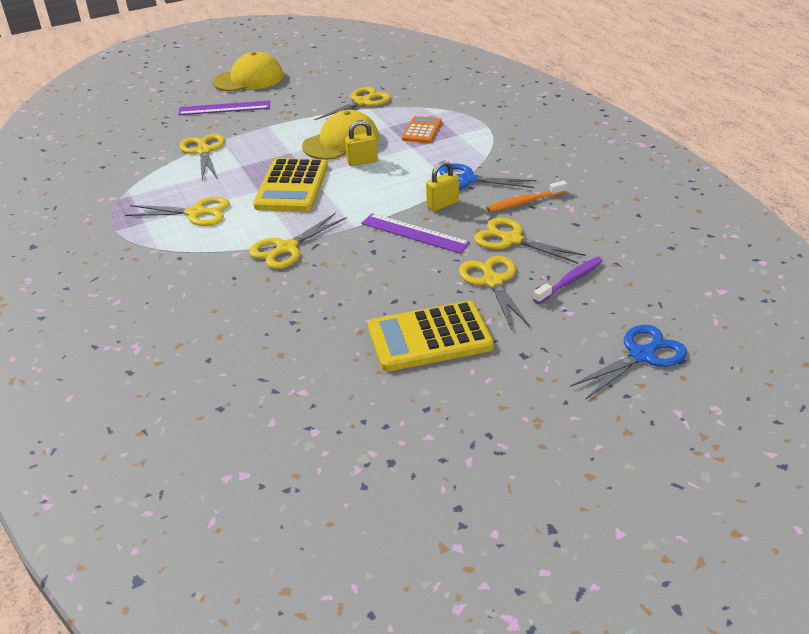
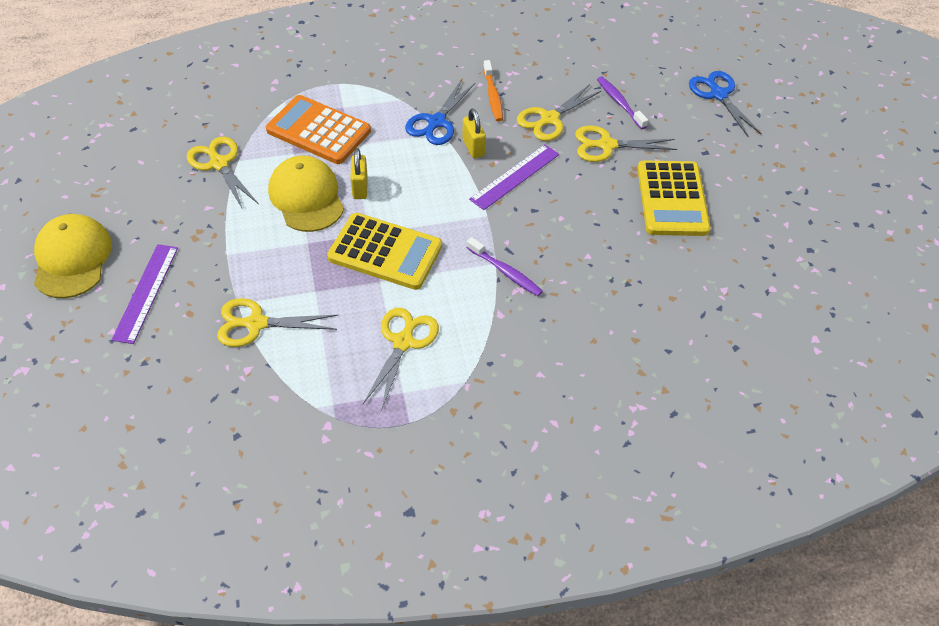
camera: 80 degrees left, 15 degrees up
yellow scissors [249,213,347,269] -> purple toothbrush [466,237,543,296]
orange calculator [402,116,442,143] -> orange calculator [266,95,371,164], size x1.76

